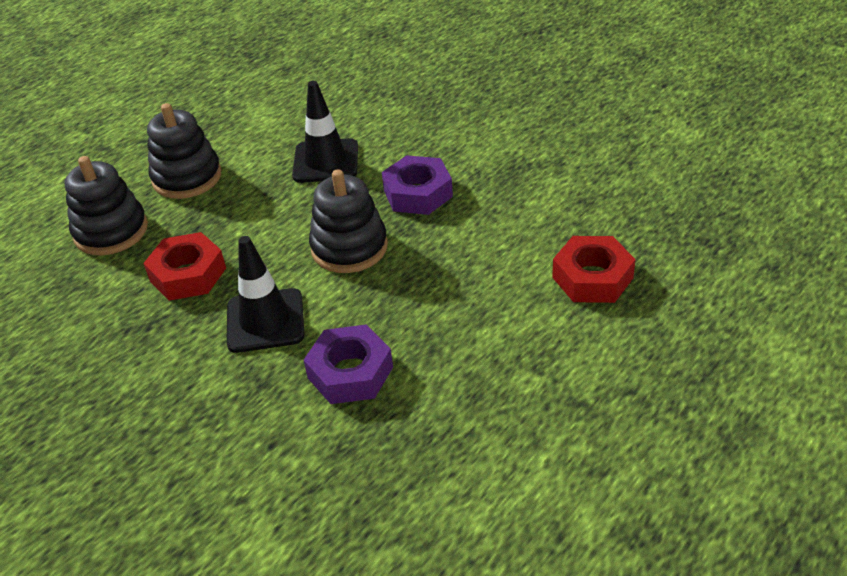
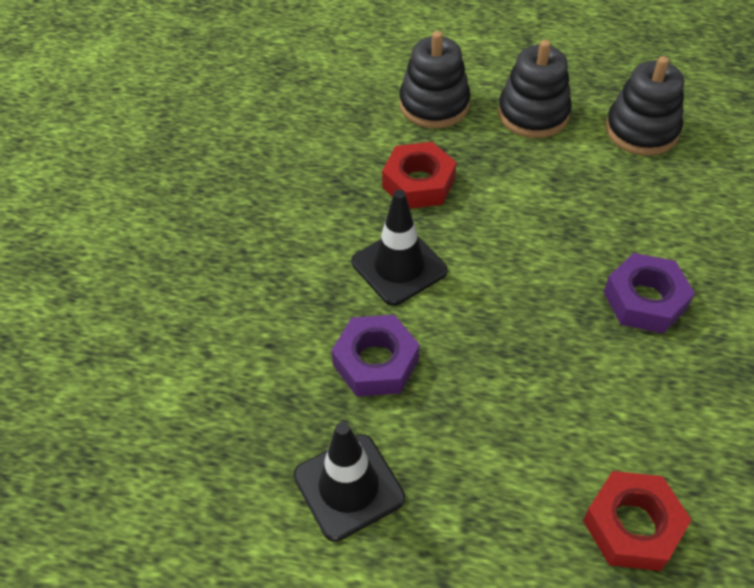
camera: 60 degrees right, 10 degrees up
black traffic cone [292,81,358,183] -> black traffic cone moved to [294,422,405,542]
black stacking toy [309,169,388,273] -> black stacking toy moved to [606,56,684,155]

